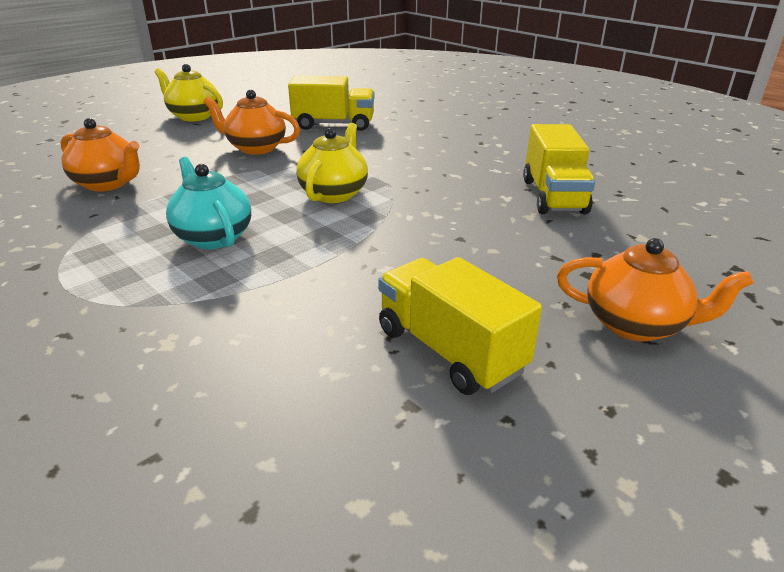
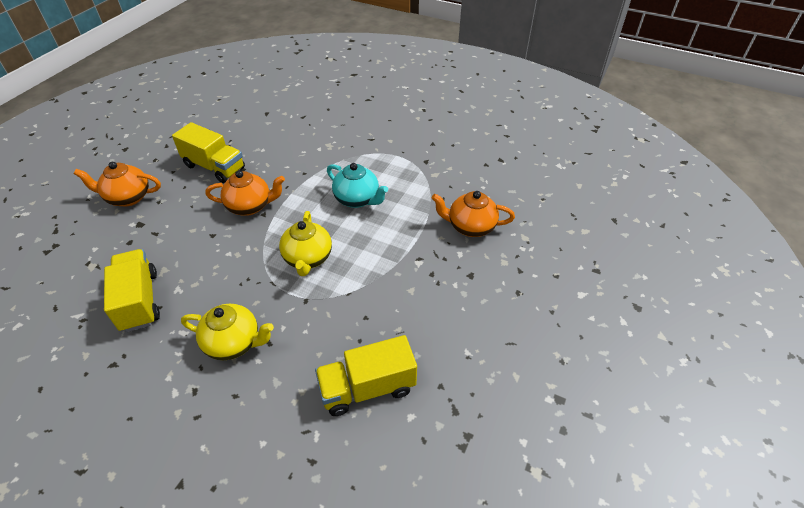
camera: 160 degrees right, 15 degrees up
yellow teapot [155,64,223,121] -> yellow teapot moved to [181,304,274,360]
orange teapot [204,90,300,155] -> orange teapot moved to [205,170,285,216]

